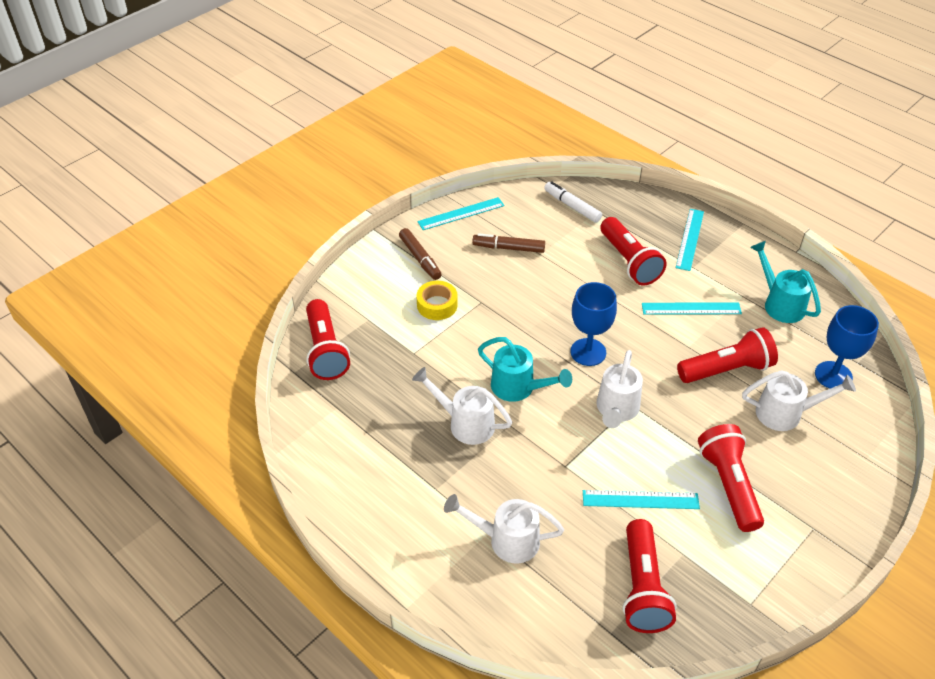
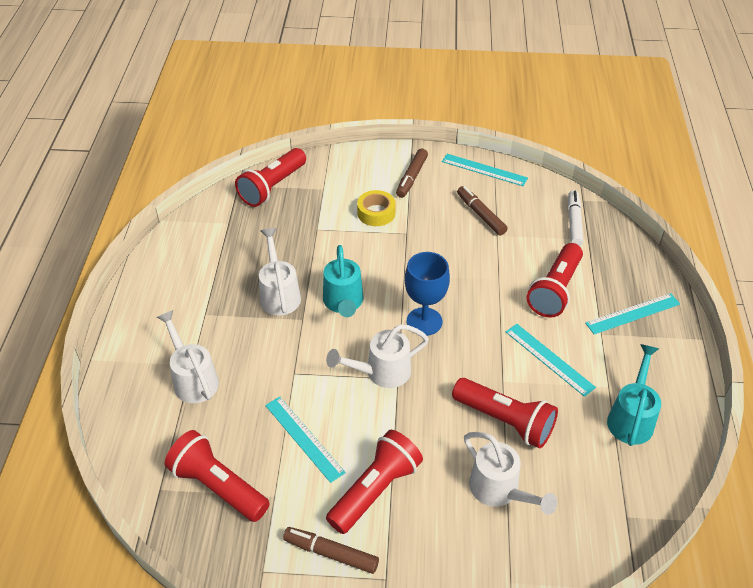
camera: 50 degrees right, 0 degrees up
red flashlight [623,519,677,633] -> red flashlight turned 75 degrees clockwise [165,430,270,522]
blue goblet [815,305,879,389] -> none
none -> brown marker [283,527,379,574]

